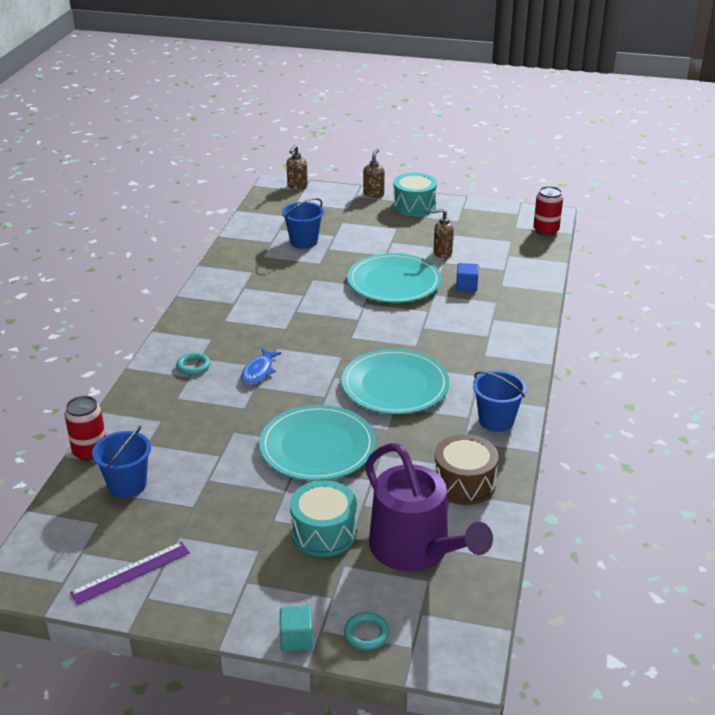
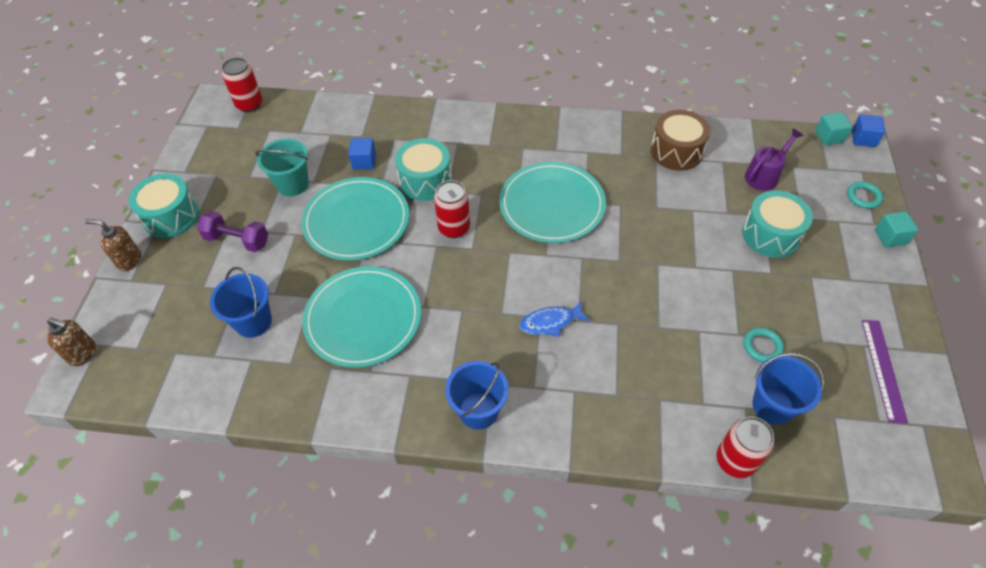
camera: 95 degrees left, 20 degrees up
purple ruler [70,542,190,605] -> purple ruler turned 45 degrees clockwise [862,320,908,424]
turquoise ring [176,353,210,375] -> turquoise ring moved to [743,327,784,362]
blue fish [241,348,282,385] -> blue fish turned 150 degrees clockwise [519,301,590,337]
turquoise plate [259,405,375,481] -> turquoise plate moved to [302,266,421,368]
purple watering can [365,443,493,571] -> purple watering can [745,129,803,191], size x0.51
brown soap dispenser [431,208,454,258] -> turquoise bucket [255,139,309,196]
blue bucket [473,370,527,432] -> blue bucket moved to [445,361,509,430]
none -> purple dumbbell [197,211,268,252]
none -> turquoise drum [395,138,452,201]
none -> red can [434,180,470,238]
none -> turquoise cube [815,112,852,145]
none -> blue cube [852,114,885,147]

